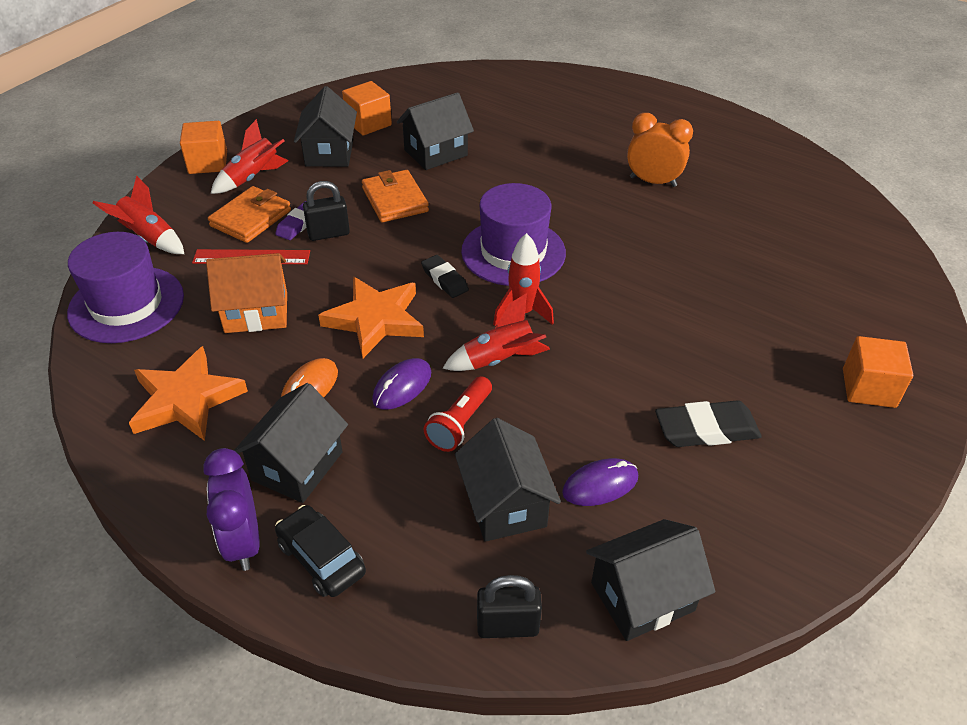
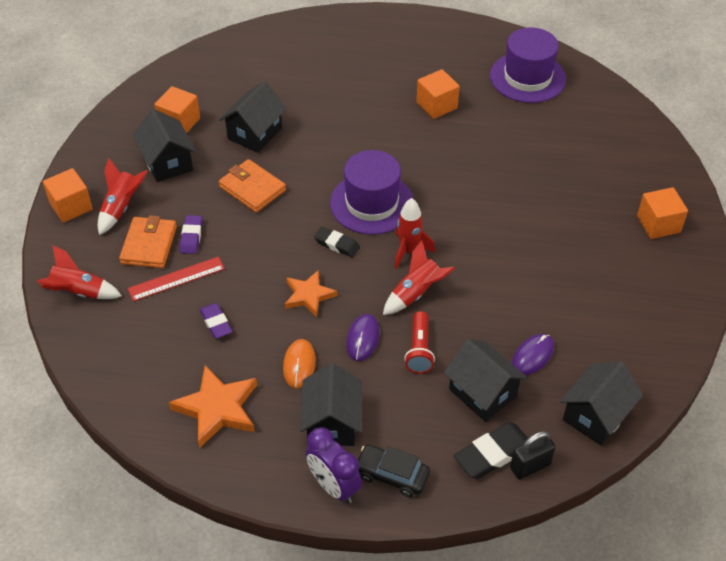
camera: 25 degrees left, 5 degrees up
purple hat [67,232,184,343] -> purple hat moved to [490,27,566,103]
orange house [206,253,287,333] -> purple eraser [200,303,232,339]
black padlock [303,181,350,241] -> none
orange star [318,277,424,358] -> orange star [285,270,337,317], size x0.65
orange clock [627,113,693,187] -> orange cube [416,69,460,119]
black eraser [655,400,762,447] -> black eraser moved to [454,422,528,479]

